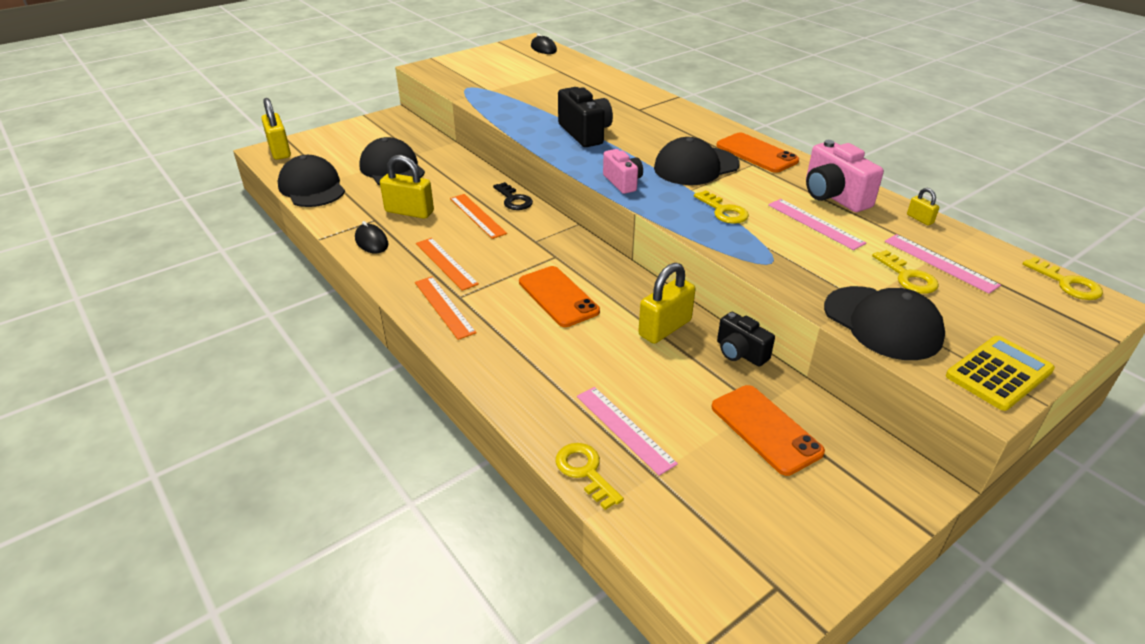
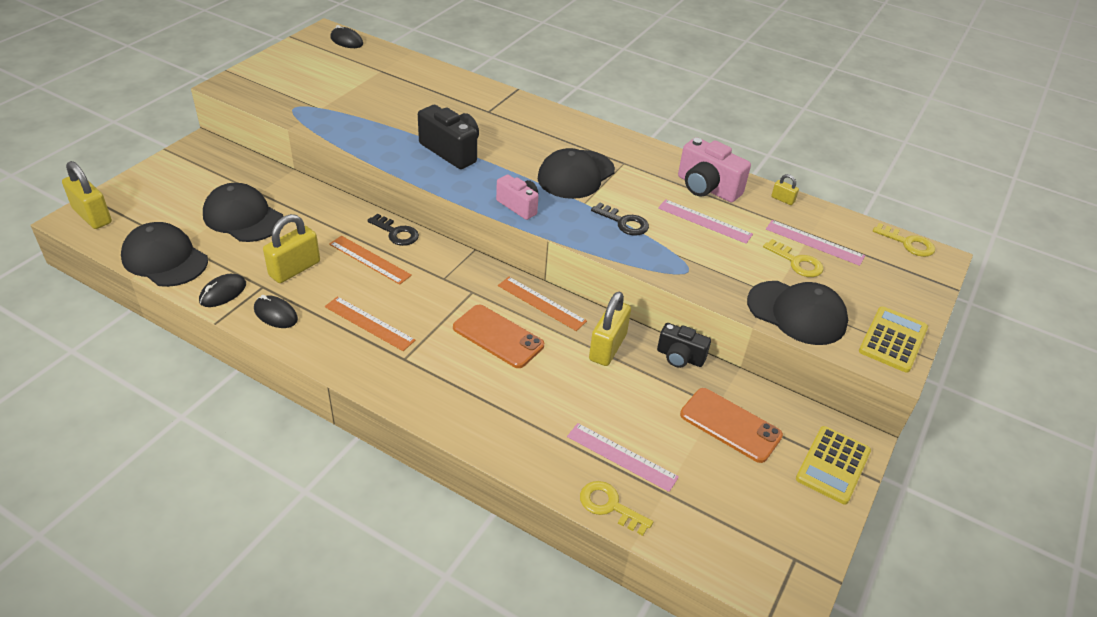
camera: 25 degrees left, 5 degrees up
yellow padlock [380,155,434,219] -> yellow padlock turned 45 degrees counterclockwise [263,214,320,283]
orange ruler [415,277,477,340] -> orange ruler moved to [498,277,587,331]
yellow key [694,190,749,224] -> black key [591,202,649,236]
orange phone [716,133,799,173] -> none
none -> black mouse [199,274,246,307]
none -> yellow calculator [796,426,871,504]

